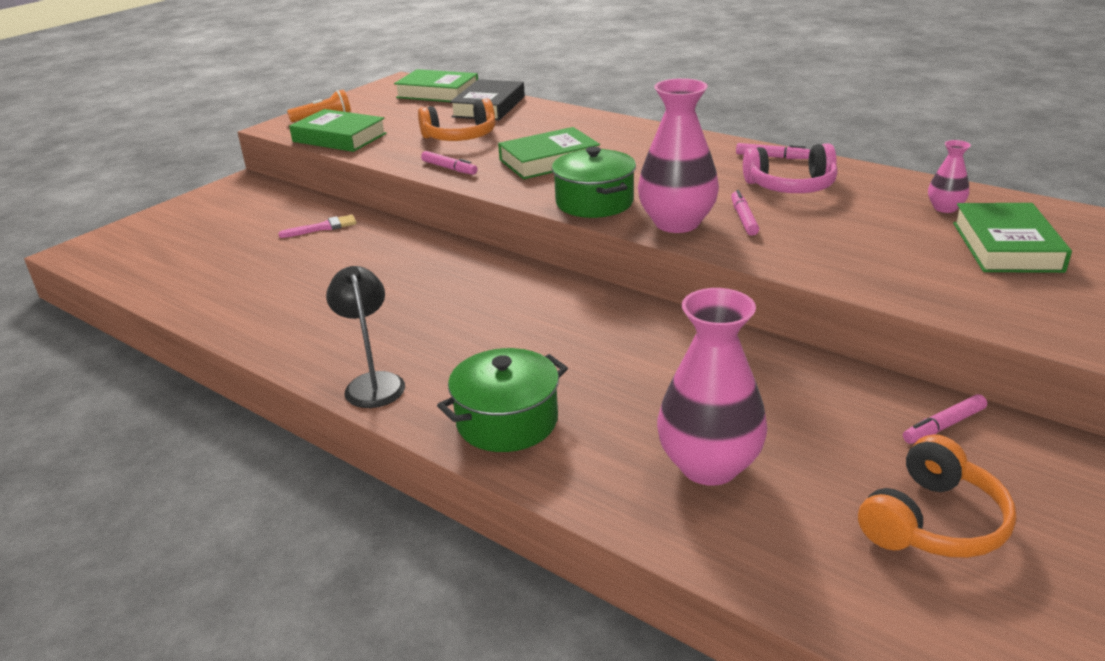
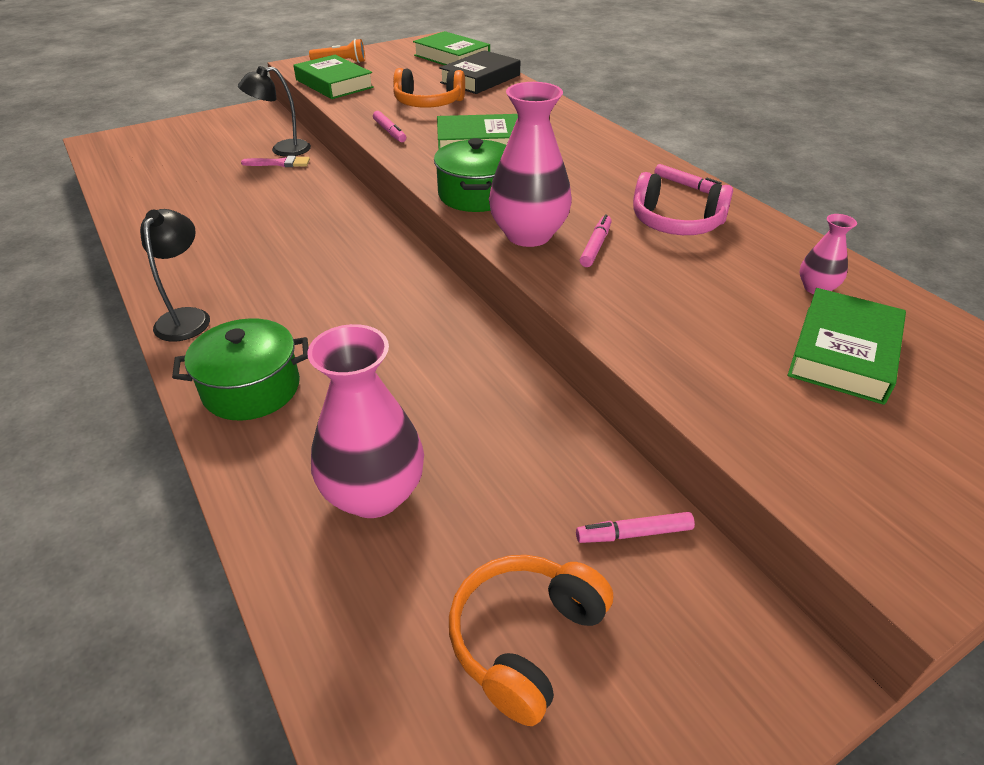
camera: 20 degrees right, 10 degrees up
orange headphones [858,434,1016,558] -> orange headphones turned 150 degrees clockwise [449,555,613,726]
none -> black lamp [238,66,311,157]

